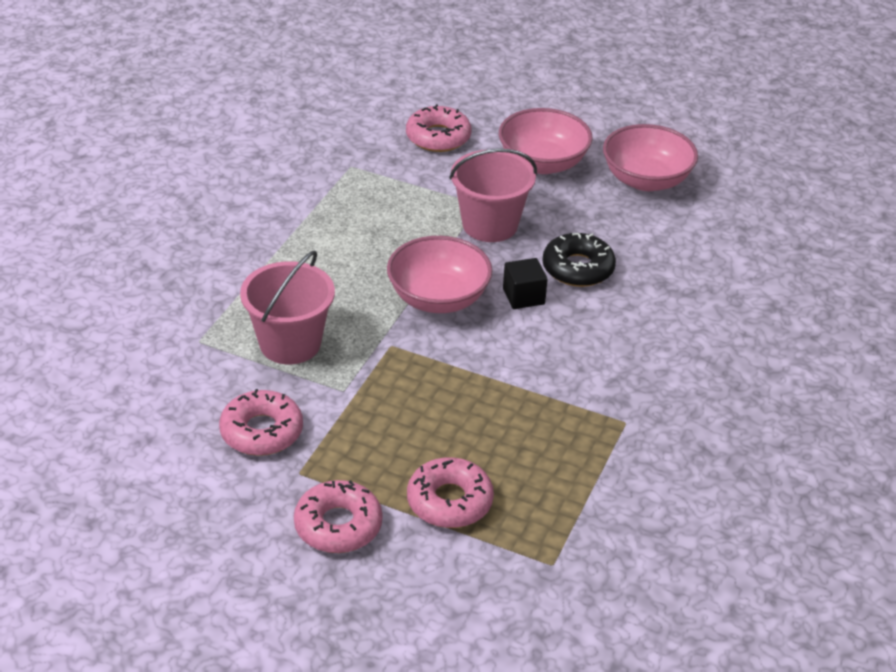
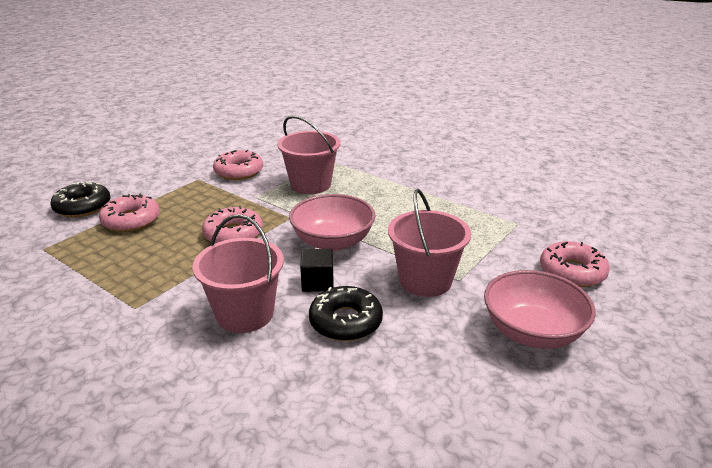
camera: 105 degrees right, 10 degrees down
pink donut [294,480,383,553] -> pink donut moved to [202,206,263,244]
pink bowl [603,124,698,191] -> none
none -> black donut [50,181,110,217]
none -> pink bucket [192,214,284,333]

